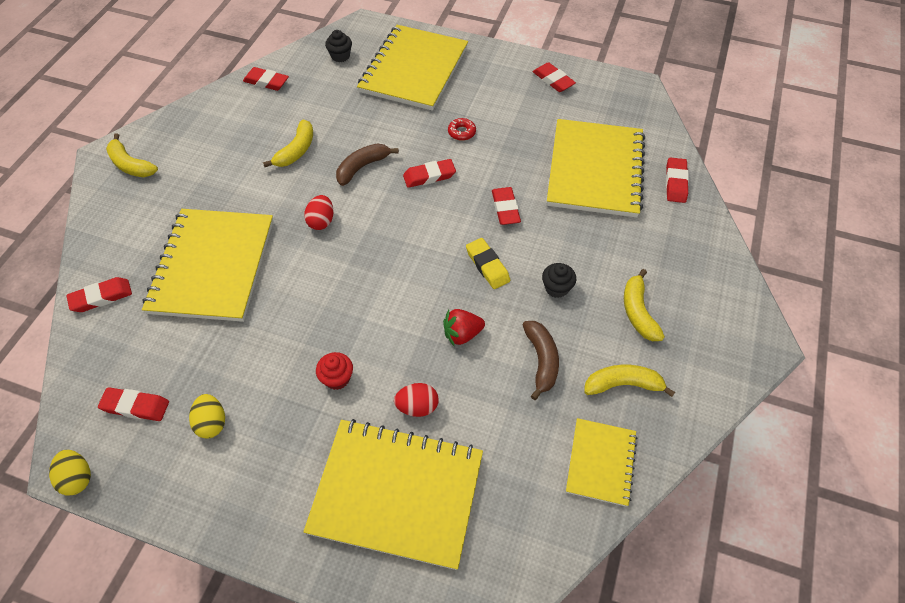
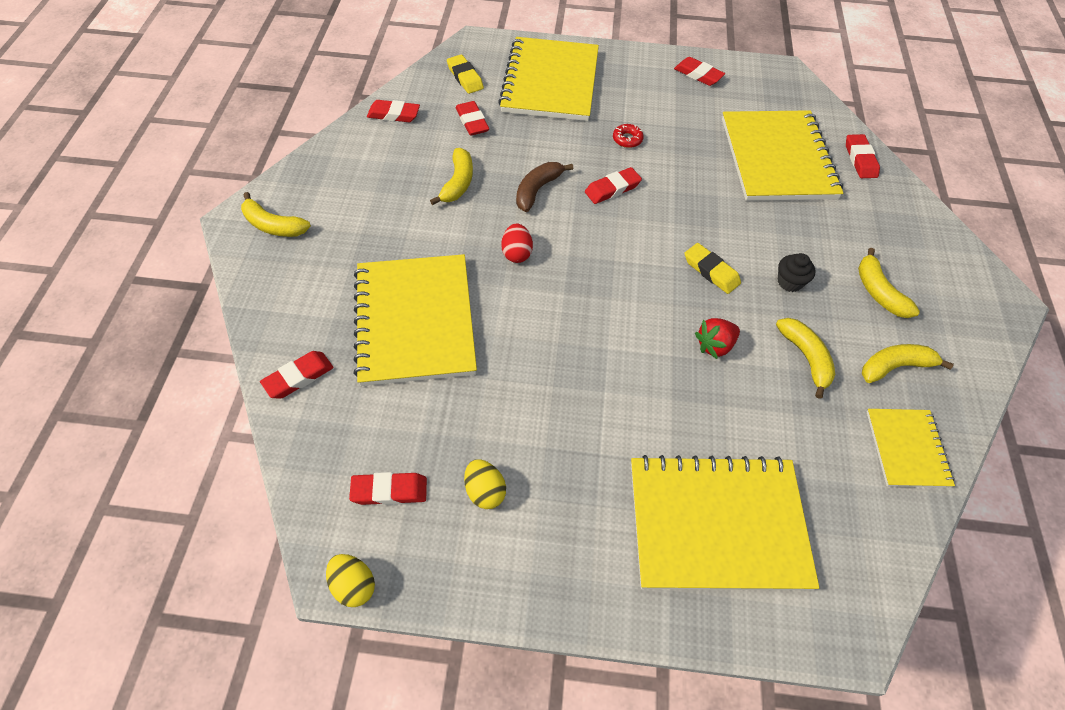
camera: 15 degrees left, 0 degrees up
red cupcake [316,352,353,390] -> none
black cupcake [325,30,352,62] -> yellow eraser [447,55,484,94]
red egg [394,383,439,417] -> none
red eraser [492,187,521,225] -> red eraser moved to [456,101,489,136]
brown banana [523,321,559,400] -> yellow banana [776,318,835,399]

